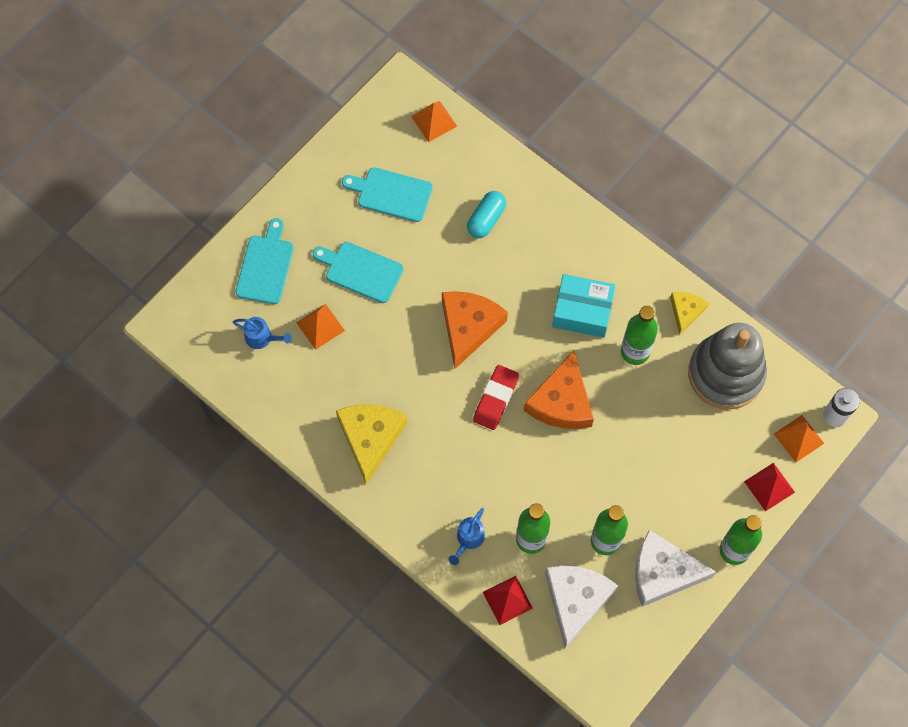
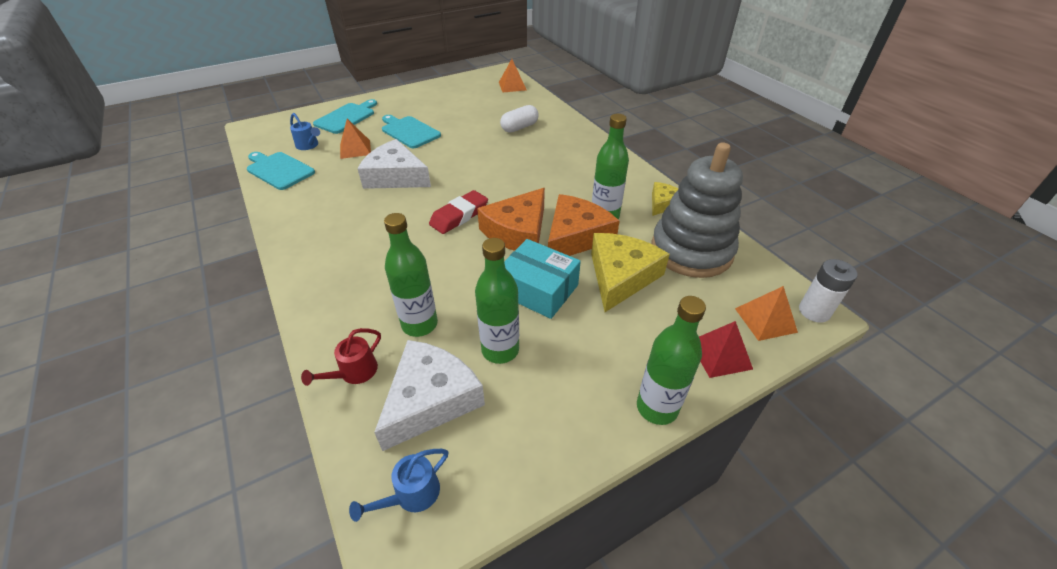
camera: 20 degrees right, 25 degrees down
yellow cheese [336,404,407,484] -> yellow cheese moved to [591,233,670,312]
turquoise cutting board [342,167,433,222] -> turquoise cutting board moved to [247,152,315,190]
orange cheese [442,291,508,369] -> orange cheese moved to [548,194,619,256]
blue watering can [449,508,485,565] -> blue watering can moved to [349,449,448,522]
turquoise capsule [467,191,506,238] -> white capsule [500,105,539,133]
red pyramid [483,576,533,625] -> red watering can [301,328,381,386]
turquoise box [552,274,616,338] -> turquoise box moved to [504,239,581,319]
white cheese [635,530,716,607] -> white cheese moved to [358,139,431,189]

